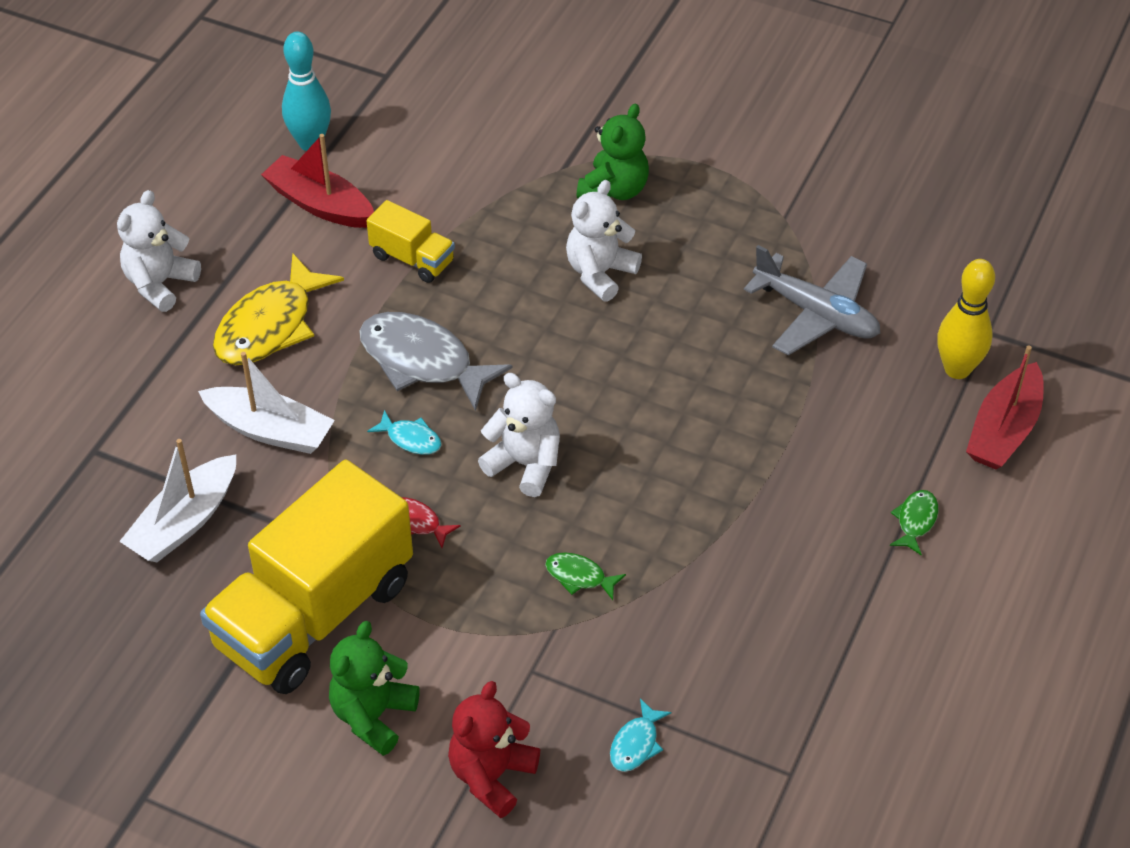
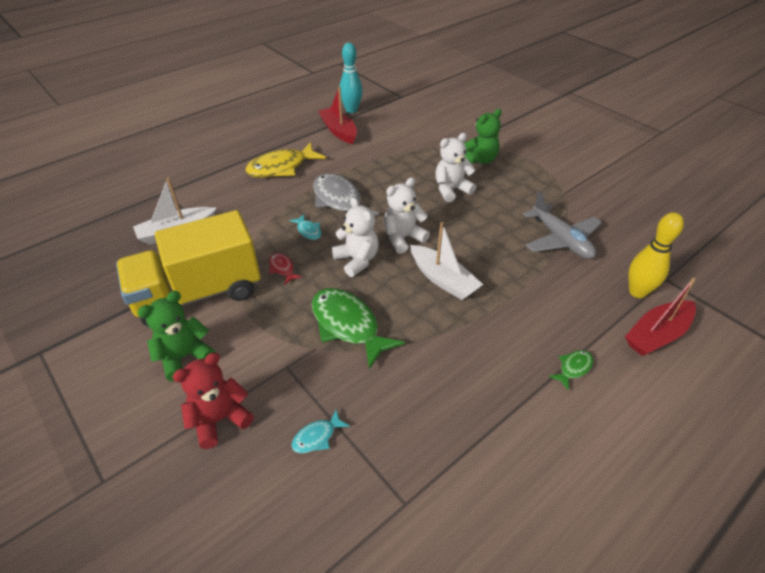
camera: 25 degrees right, 5 degrees down
white teddy bear [117,190,201,312] -> white teddy bear moved to [384,177,430,254]
white boat [198,352,335,454] -> white boat moved to [410,222,483,300]
yellow truck [367,200,455,283] -> none
green fish [545,552,626,600] -> green fish [312,288,405,369], size x2.15

